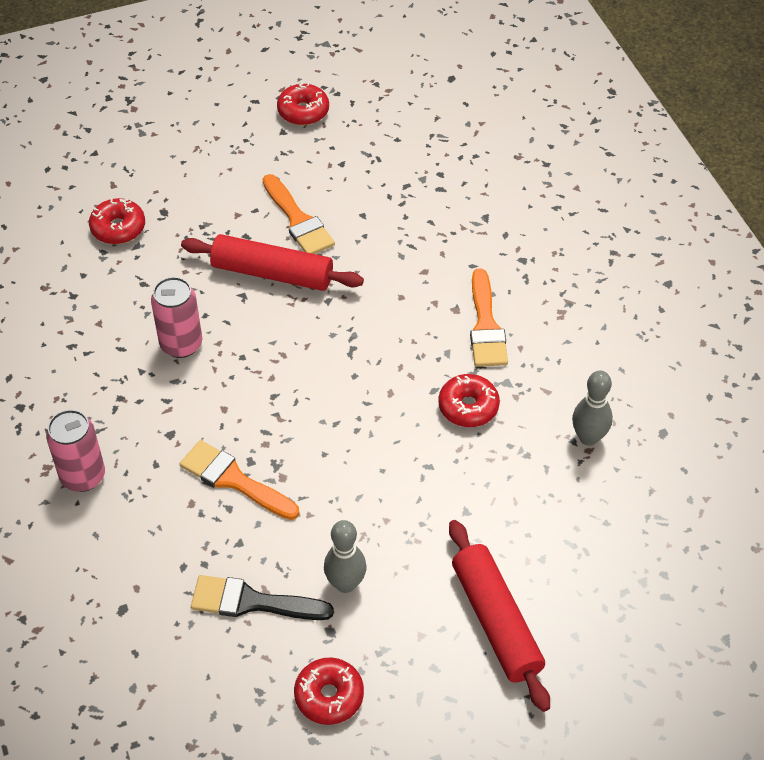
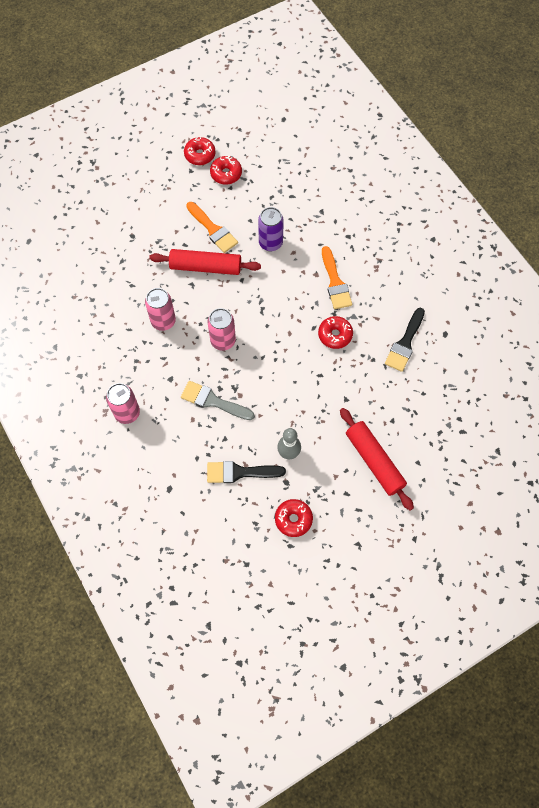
camera: 10 degrees left, 15 degrees up
red donut [89,198,145,244] -> red donut moved to [210,156,242,185]
orange brush [180,440,299,520] -> grey brush [181,381,254,420]
grey bowling pin [572,371,613,446] -> black brush [385,308,425,372]
none -> pink can [207,308,236,351]
none -> purple can [258,207,284,251]

